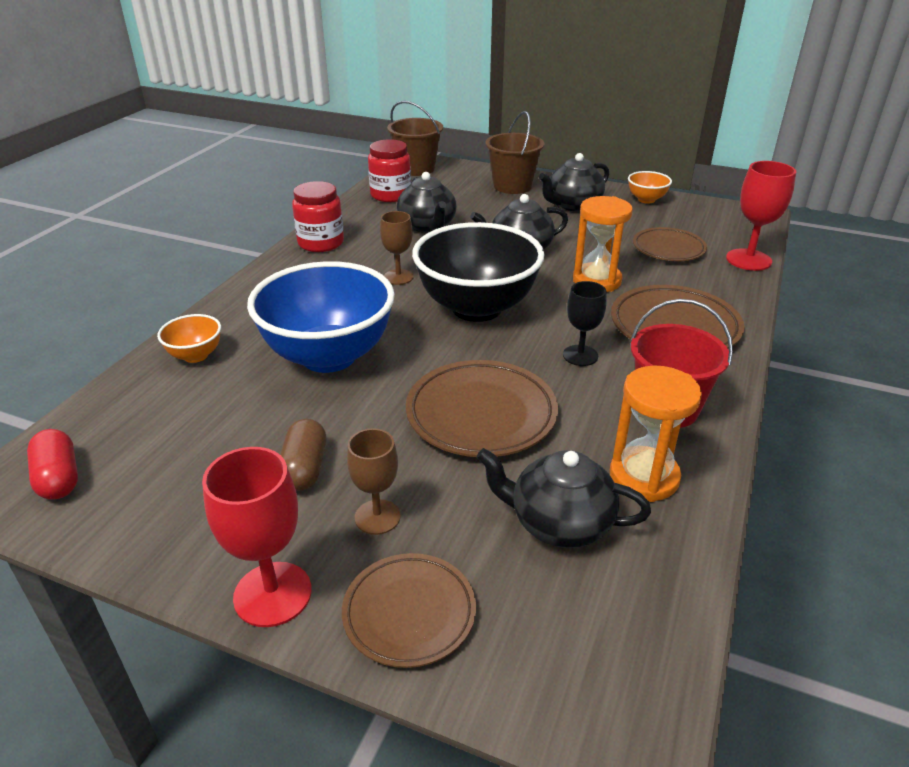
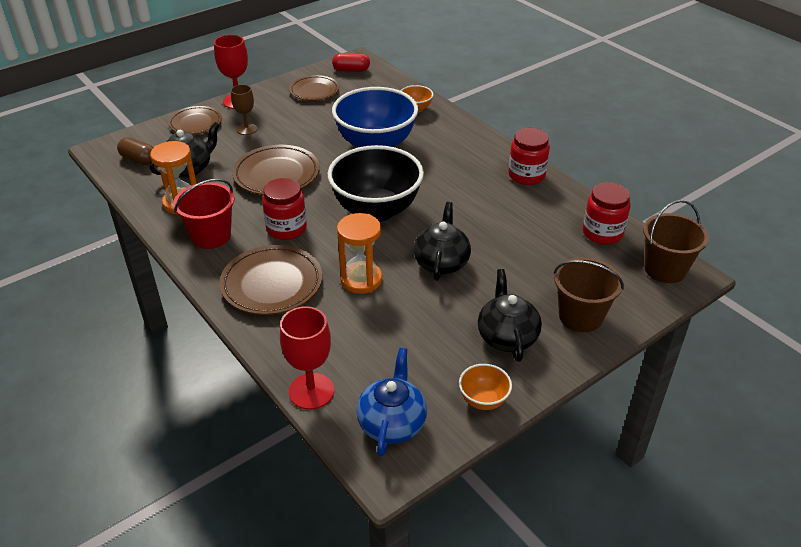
camera: 120 degrees right, 5 degrees up
brown capsule [280,419,326,491] -> brown capsule moved to [117,137,154,165]
brown goblet [380,211,414,285] -> none
black teapot [397,172,457,233] -> none
black goblet [563,281,607,366] -> red jar [262,178,307,240]
brown plate [633,227,707,261] -> brown plate moved to [289,75,339,101]
none -> blue teapot [356,348,427,457]

